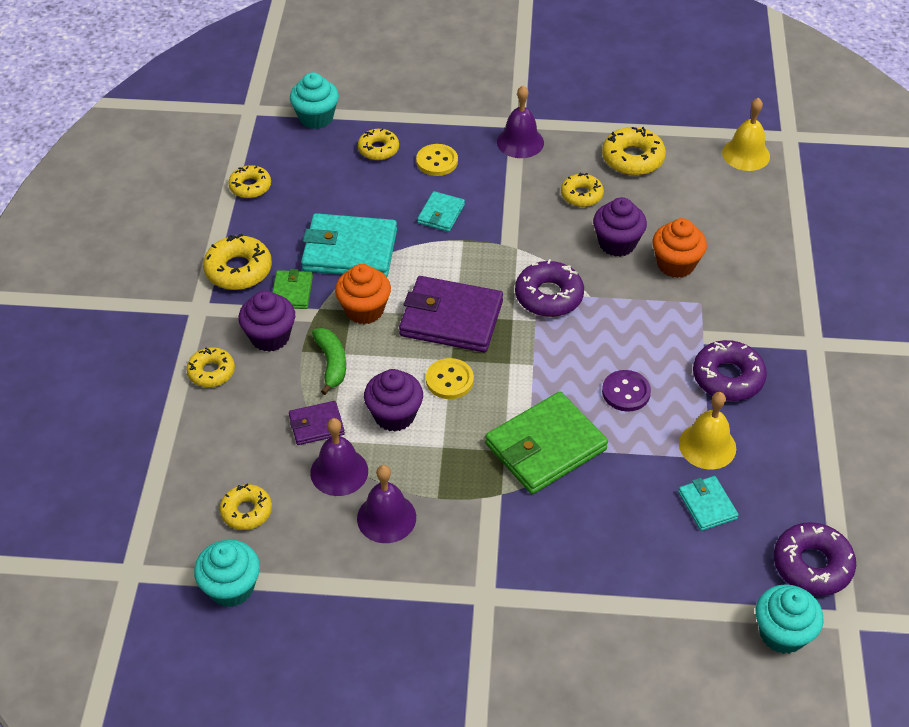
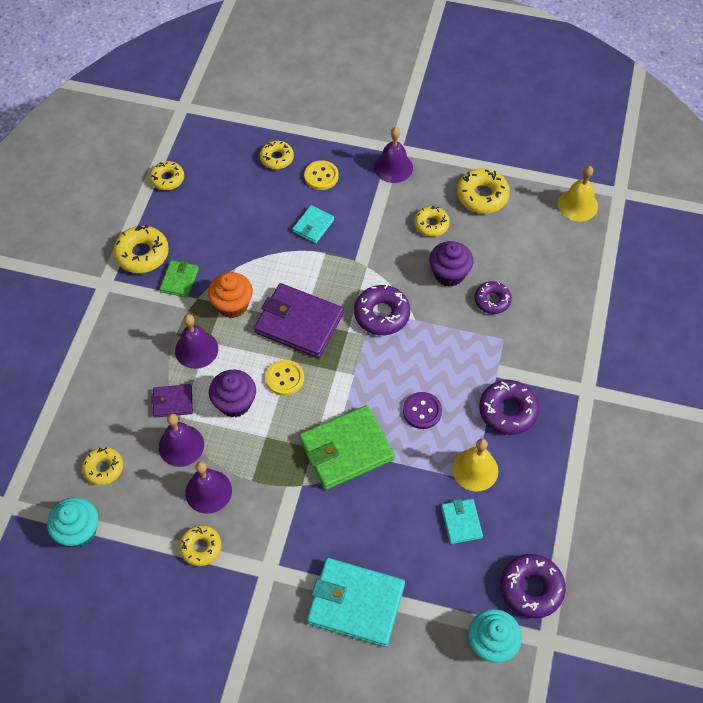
camera: 10 degrees right, 10 degrees up
yellow donut [186,347,235,387] -> yellow donut moved to [179,525,221,566]
purple cupcake [239,291,295,352] -> none
turquoise cupcake [290,72,339,129] -> none
turquoise wallet [301,213,397,277] -> turquoise wallet moved to [307,558,405,647]
green banana [312,328,346,395] -> purple bell [175,314,218,369]
orange cupcake [652,218,707,278] -> purple donut [475,281,512,314]

